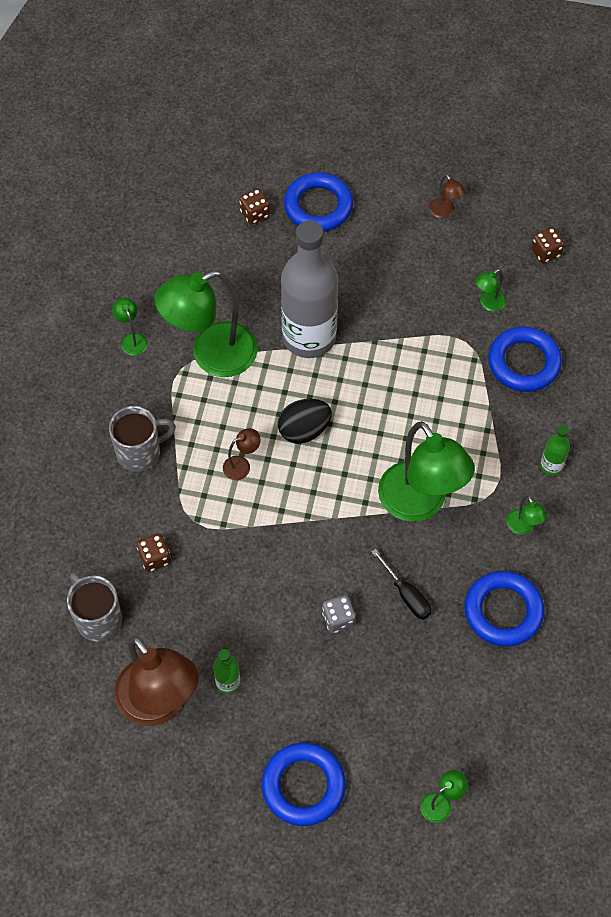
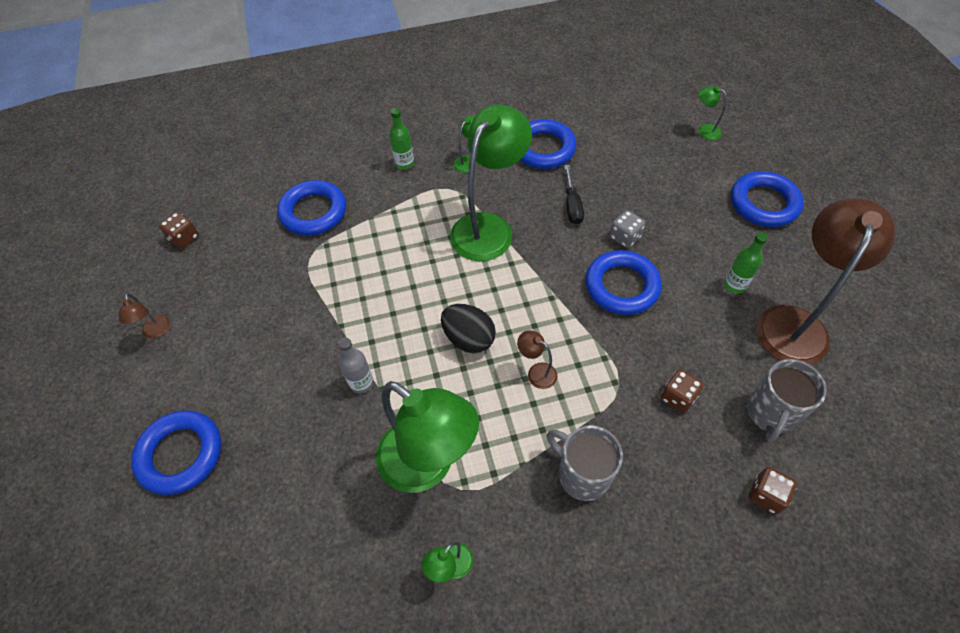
camera: 115 degrees left, 5 degrees down
brown dice [239,188,270,224] -> brown dice moved to [749,467,797,514]
grey bottle [281,220,338,358] -> grey bottle [338,337,374,394], size x0.41
black screwdriver [371,549,431,620] -> black screwdriver turned 150 degrees clockwise [564,165,584,225]
brown lamp [429,175,465,218] -> brown lamp turned 135 degrees clockwise [119,294,170,339]
green lamp [475,269,506,311] -> none
none -> blue ring [585,250,662,315]

